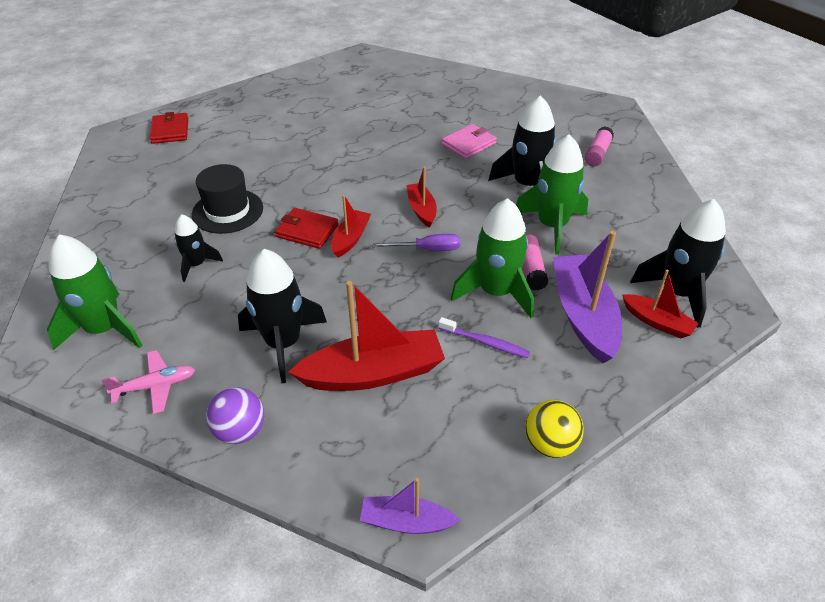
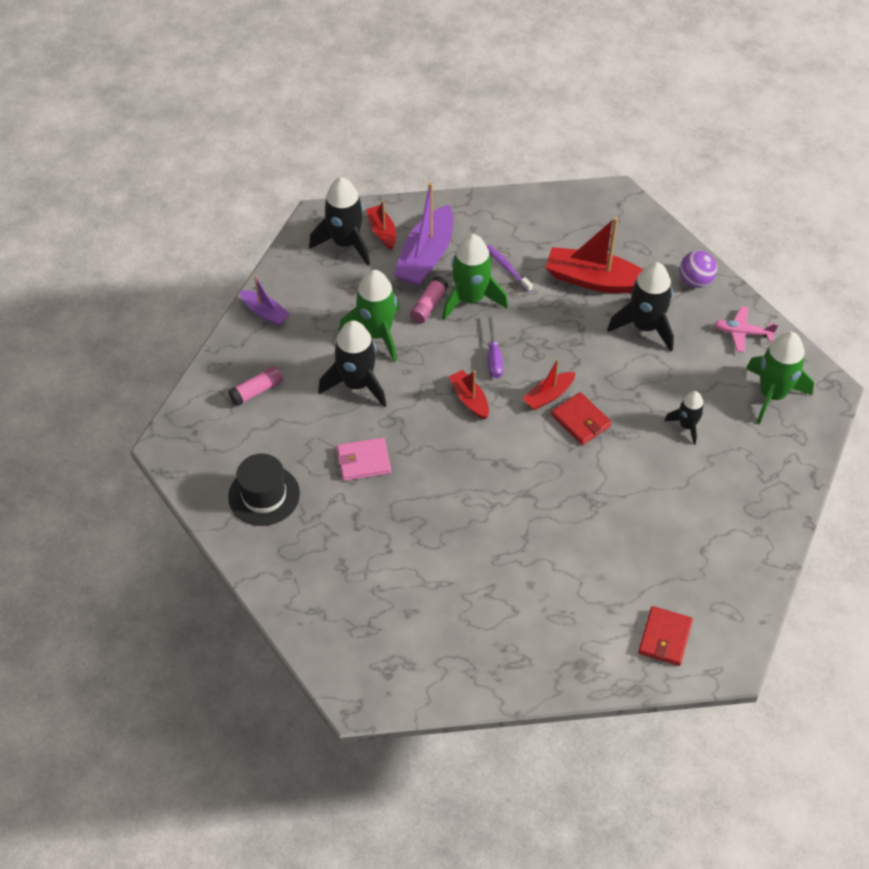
camera: 150 degrees left, 10 degrees up
black hat [192,164,263,234] -> black hat moved to [228,454,300,526]
purple boat [360,478,460,534] -> purple boat moved to [240,275,290,326]
purple screwdriver [372,234,460,251] -> purple screwdriver turned 120 degrees counterclockwise [488,314,503,378]
red boat [406,166,437,228] -> red boat turned 135 degrees clockwise [449,370,489,419]
yellow ball [525,400,584,458] -> none

